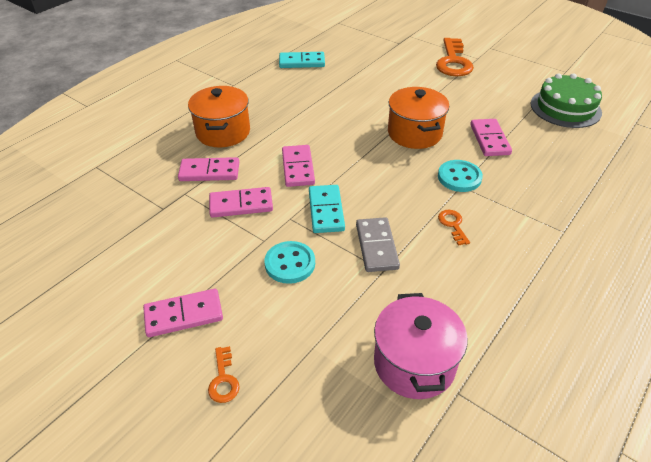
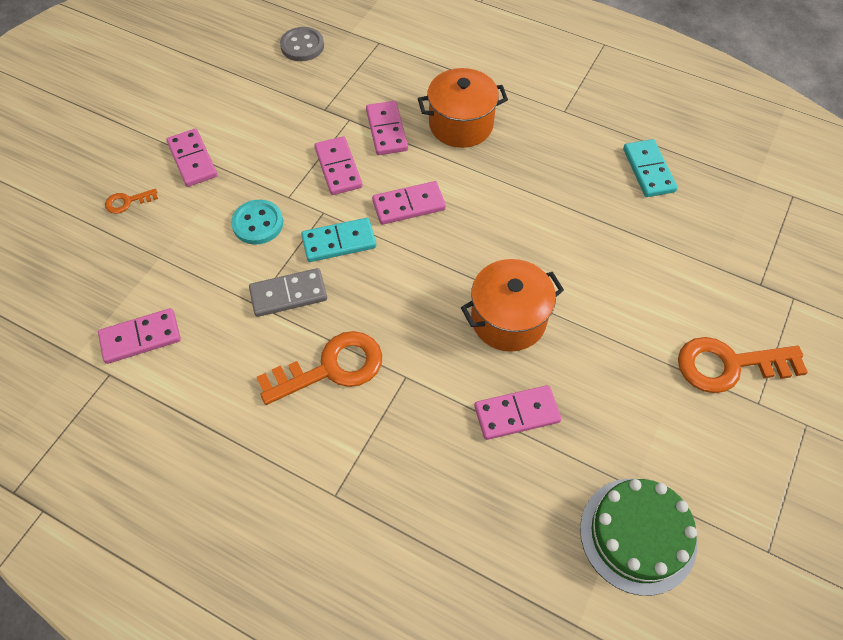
camera: 80 degrees right, 15 degrees up
pink pot [374,293,468,399] -> pink domino [98,308,181,364]
turquoise button [438,160,483,192] -> none
orange key [438,210,470,246] -> orange key [257,331,382,405], size x2.13
none -> grey button [280,27,324,61]

